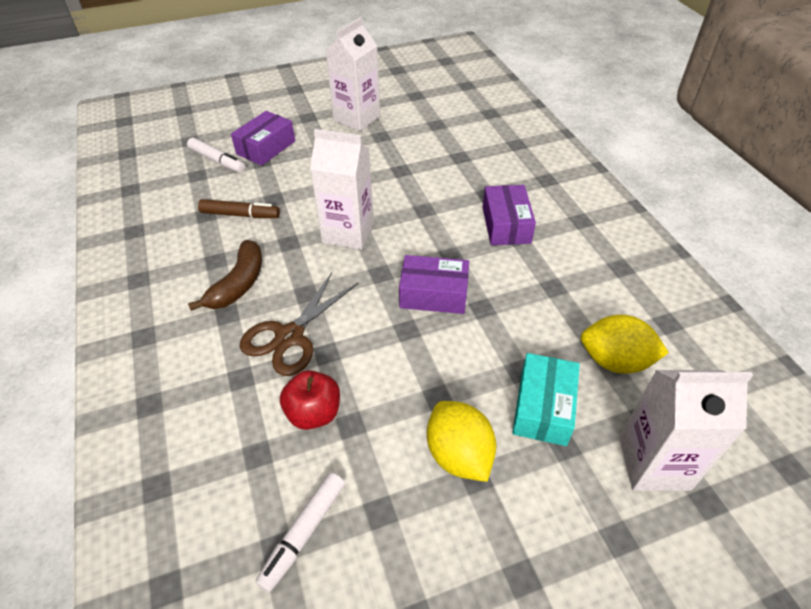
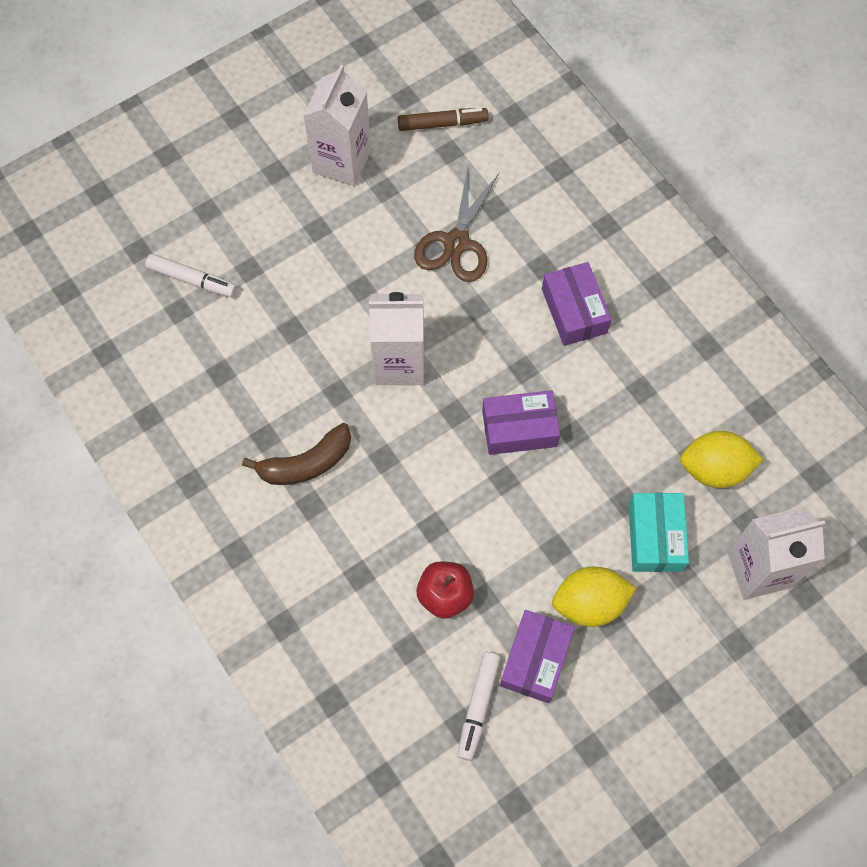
camera: 15 degrees left, 20 degrees up
brown banana [188,240,262,311] -> brown banana turned 60 degrees clockwise [242,423,351,485]
brown marker [198,199,280,218] -> brown marker moved to [398,108,488,131]
purple box [231,111,295,166] -> purple box moved to [500,610,575,703]
brown scissors [240,272,358,376] -> brown scissors moved to [414,168,500,282]
yellow lemon [427,401,496,482] -> yellow lemon turned 60 degrees counterclockwise [552,567,637,627]

